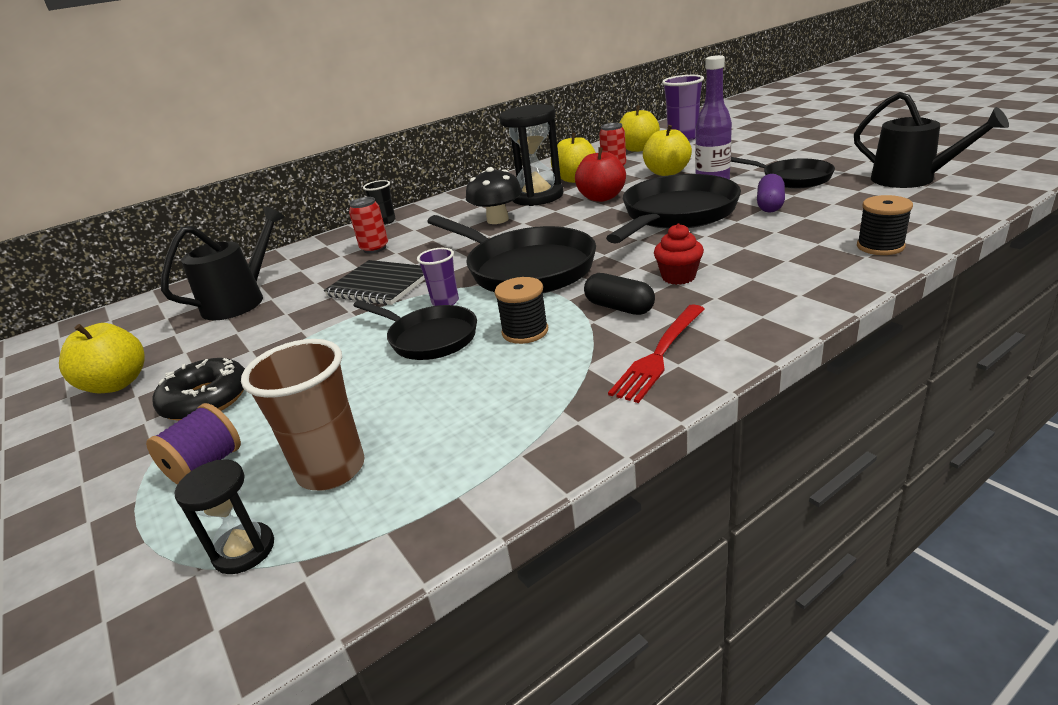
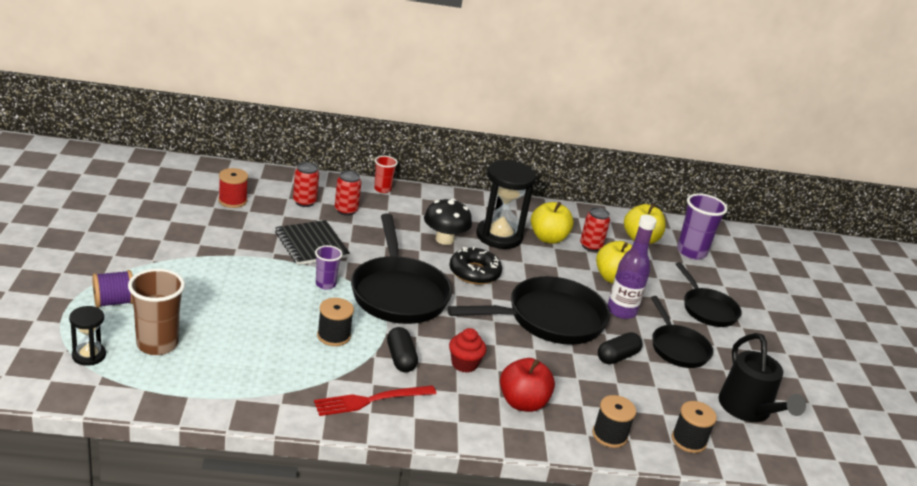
camera: 25 degrees right, 0 degrees up
yellow apple [59,323,145,393] -> none
black donut [153,358,245,421] -> black donut moved to [449,247,502,285]
black watering can [161,206,285,320] -> red spool [218,168,248,208]
black pan [353,300,477,360] -> black pan moved to [676,262,741,327]
black cup [363,180,396,225] -> red cup [374,156,398,193]
red apple [575,147,626,202] -> red apple moved to [500,358,555,412]
purple capsule [757,174,785,212] -> black capsule [598,332,643,364]
none -> red can [293,162,319,207]
none -> black spool [672,401,717,453]

